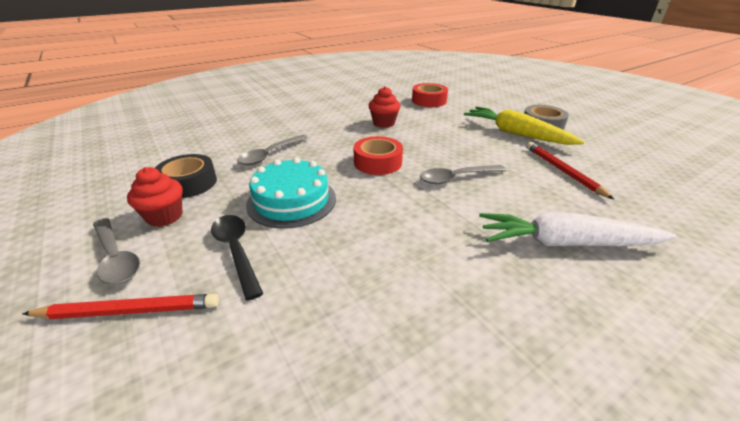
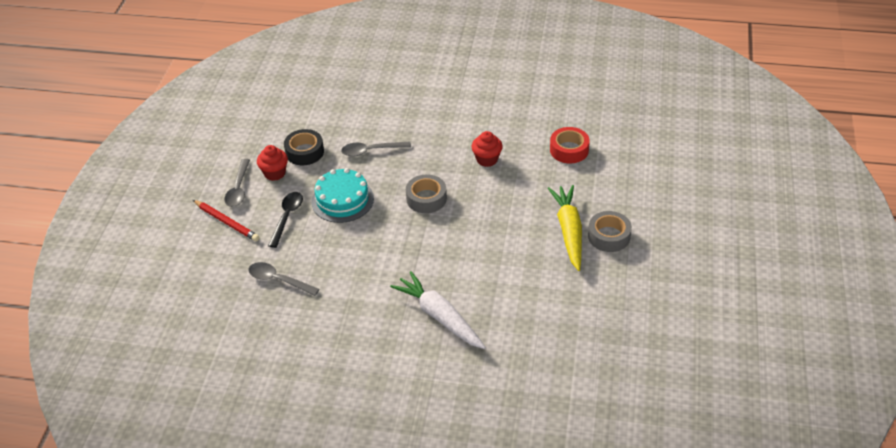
camera: 45 degrees right, 10 degrees up
red tape [354,136,403,175] -> grey tape [406,174,447,213]
grey spoon [420,165,506,184] -> grey spoon moved to [248,262,319,296]
red pencil [526,142,614,199] -> none

